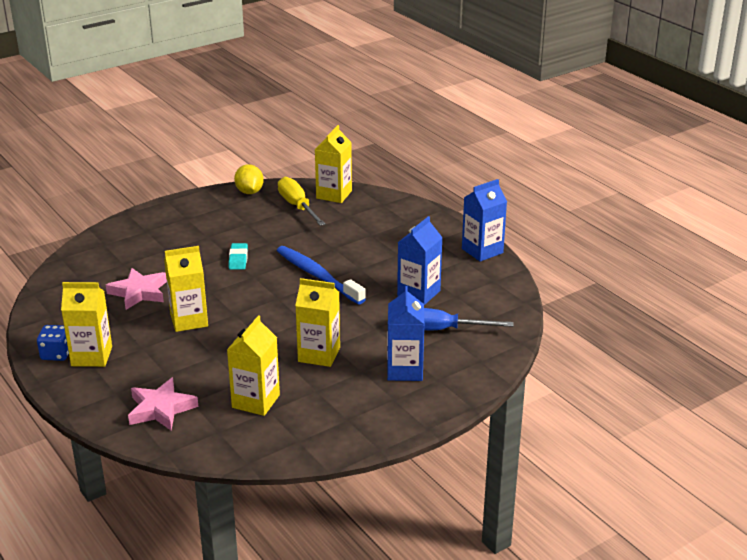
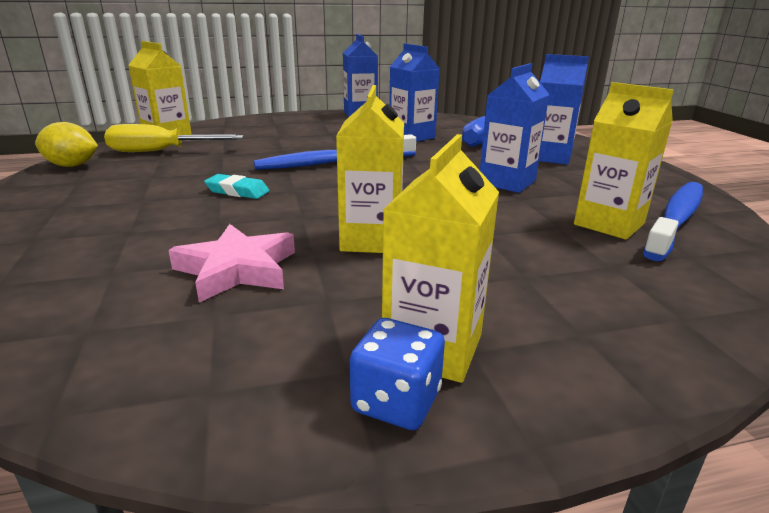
camera: 70 degrees left, 5 degrees down
pink star [128,378,199,431] -> none
yellow carton [295,278,340,367] -> blue carton [480,63,550,193]
none -> blue toothbrush [643,182,703,261]

